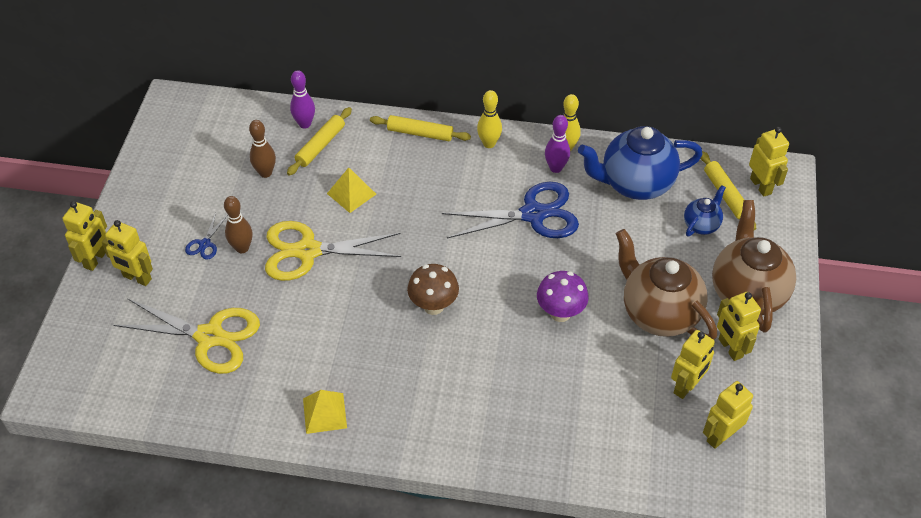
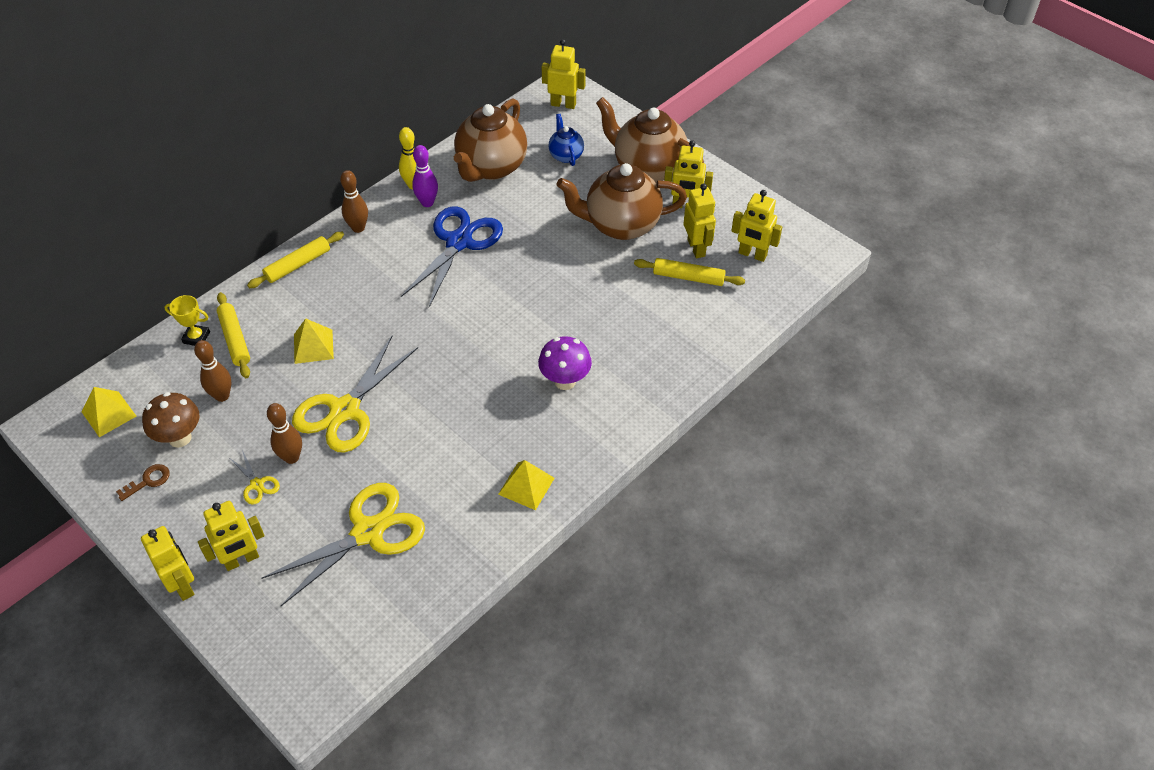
camera: 55 degrees left, 0 degrees up
blue scissors [185,213,228,260] -> yellow scissors [229,450,280,505]
purple bowling pin [290,70,315,129] -> yellow trophy [164,295,210,346]
brown mushroom [407,264,459,315] -> brown mushroom moved to [142,392,199,448]
yellow bowling pin [477,90,502,148] -> brown bowling pin [340,170,368,233]
purple mushroom [537,271,589,322] -> purple mushroom moved to [538,336,592,390]
blue teapot [578,126,703,200] -> brown teapot [454,98,527,182]
yellow rolling pin [700,151,756,230] -> yellow rolling pin moved to [634,258,745,286]
yellow robot [703,381,753,449] -> yellow robot turned 60 degrees counterclockwise [731,190,782,262]
none -> yellow pyramid [82,387,136,437]
none -> brown key [116,464,170,501]

